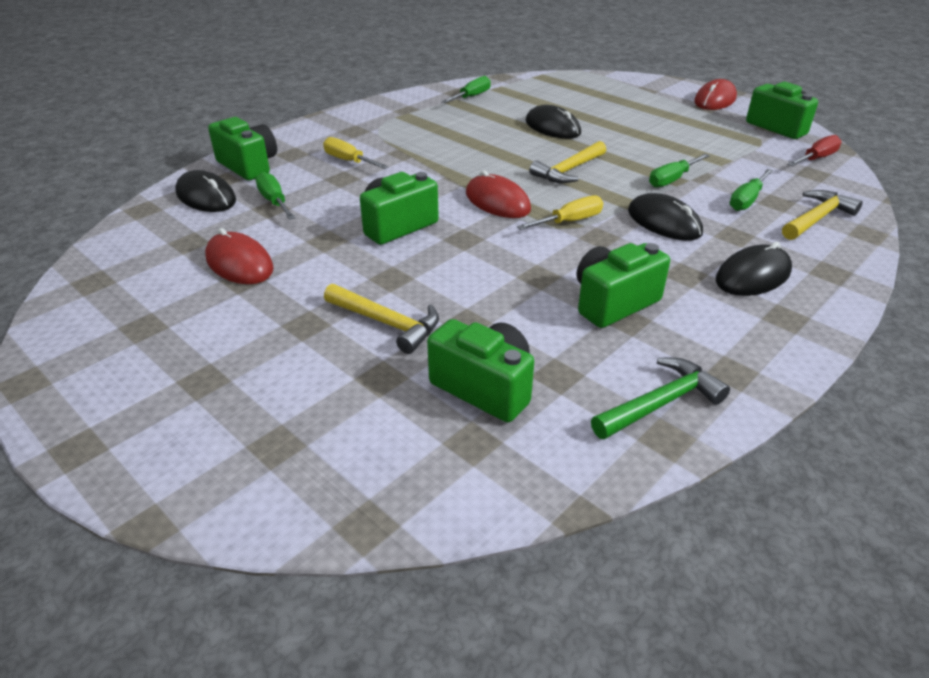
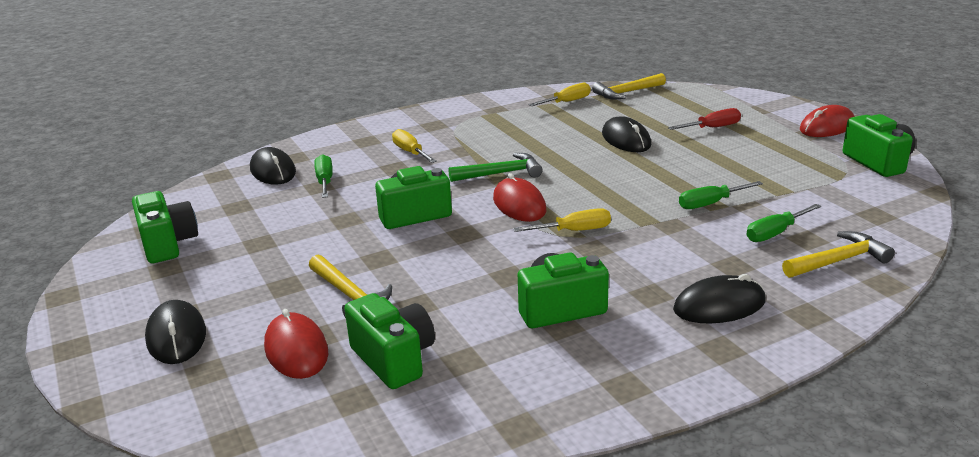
camera: 20 degrees right, 10 degrees down
red mouse [205,228,274,284] -> red mouse moved to [264,309,328,379]
green camera [208,117,277,180] -> green camera moved to [132,191,198,263]
green screwdriver [441,76,491,103] -> yellow screwdriver [528,83,591,106]
yellow hammer [529,141,606,183] -> yellow hammer moved to [592,73,666,99]
green hammer [591,357,730,439] -> green hammer moved to [449,153,543,182]
black mouse [628,193,703,241] -> black mouse moved to [145,300,206,364]
red screwdriver [788,135,842,166] -> red screwdriver moved to [668,108,741,130]

